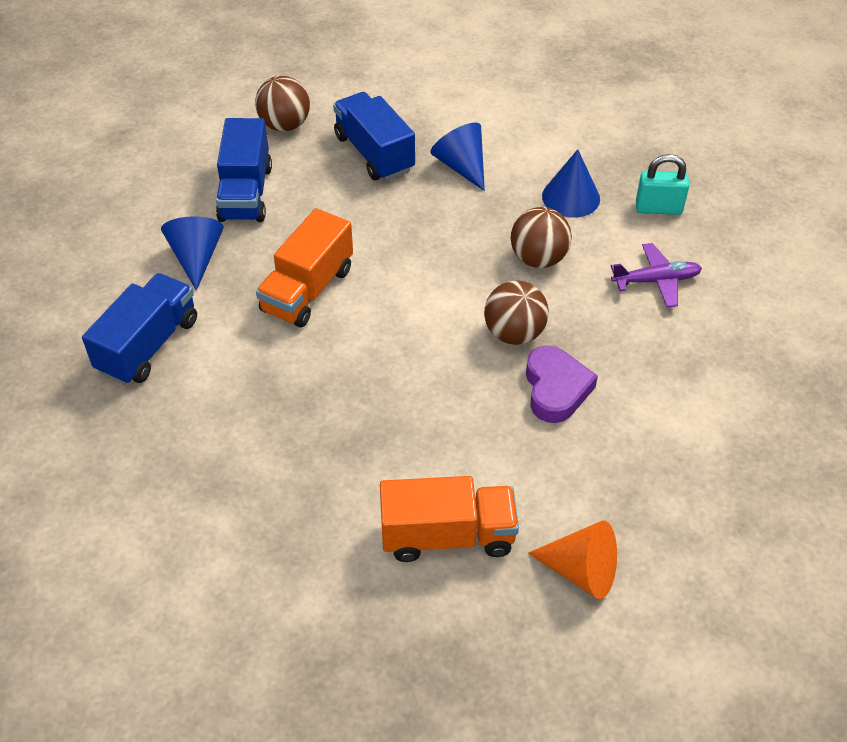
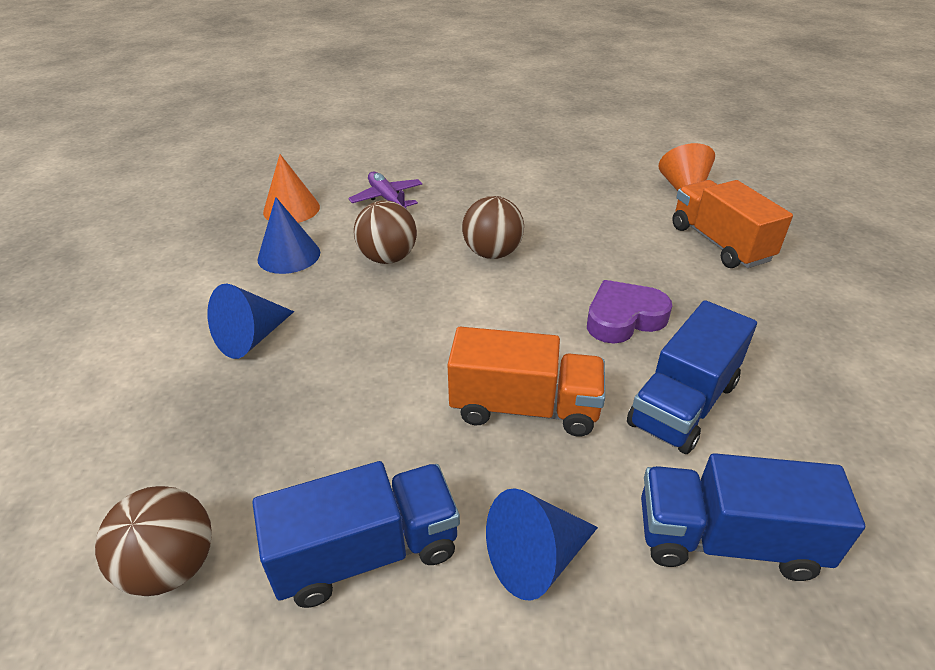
camera: 110 degrees left, 10 degrees down
blue truck [333,92,415,181] -> blue truck moved to [627,300,757,454]
purple heart [526,345,598,423] -> purple heart moved to [587,280,672,344]
turquoise padlock [636,154,690,215] -> orange cone [263,154,320,223]

